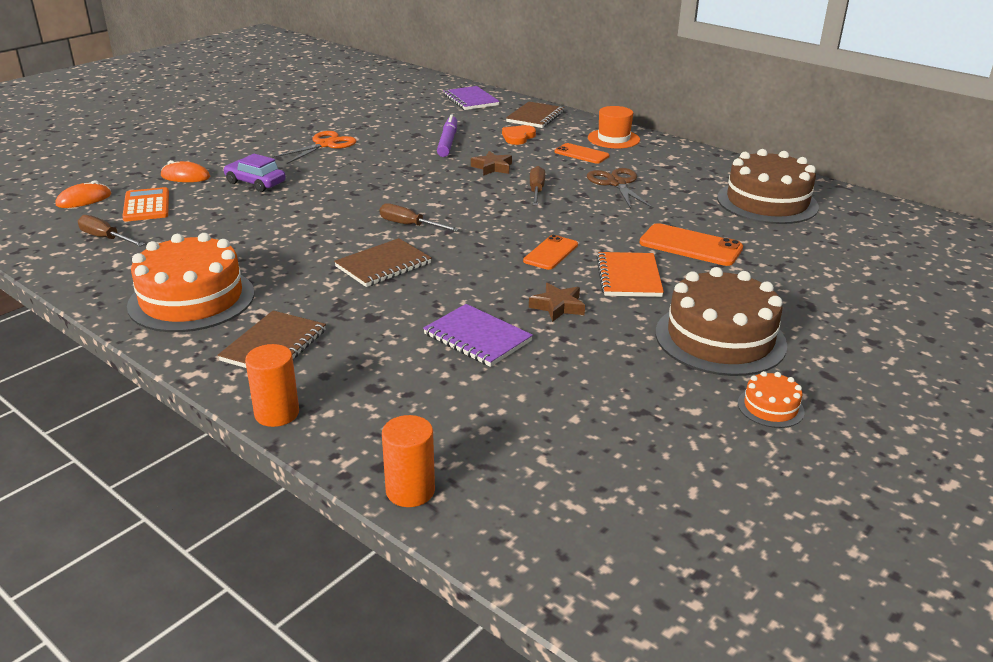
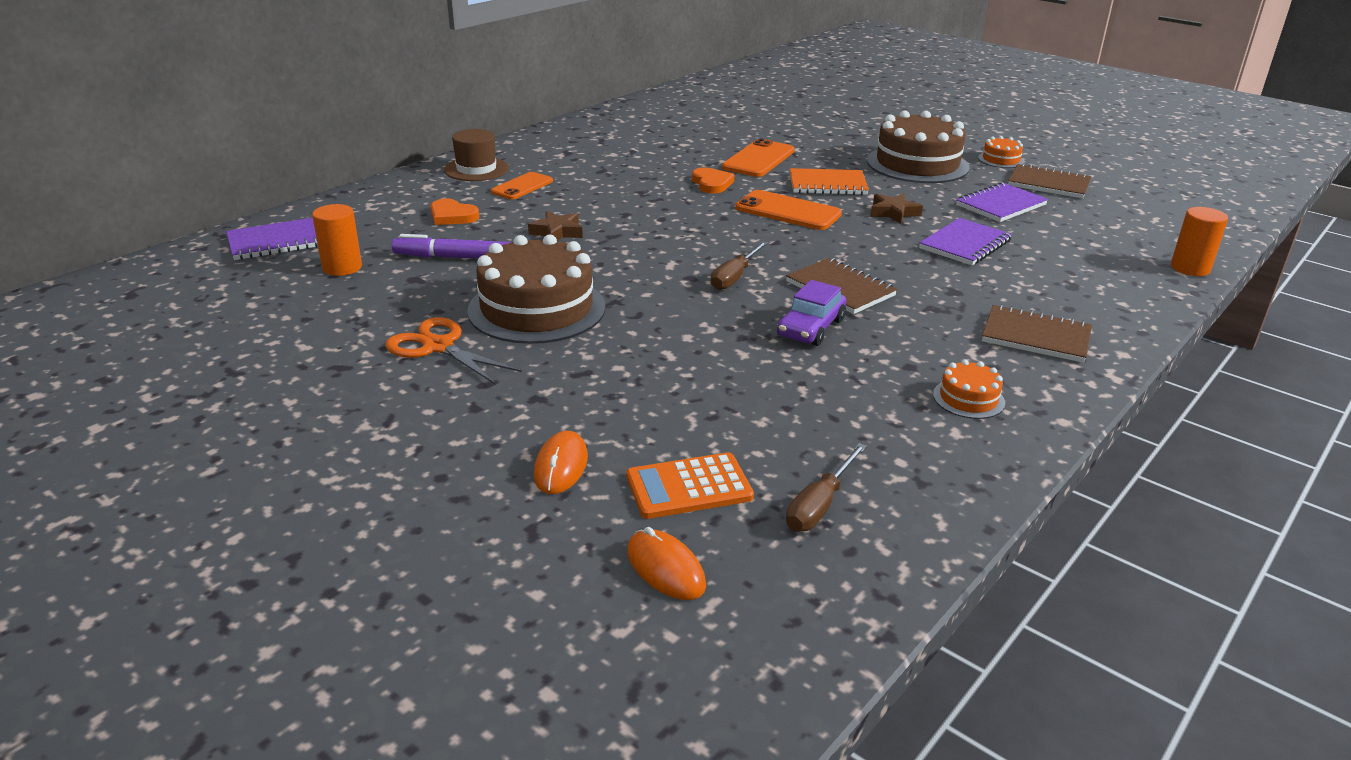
camera: 90 degrees left, 0 degrees up
orange cake [127,233,254,332] -> orange cake [933,360,1005,419], size x0.45
purple car [223,154,286,192] -> purple car moved to [777,280,846,346]
orange cylinder [245,344,299,427] -> orange cylinder moved to [312,204,362,276]
brown notebook [506,102,564,128] -> brown notebook moved to [1008,163,1091,199]
orange phone [523,235,578,270] -> orange phone [735,190,842,230], size x1.51
brown screwdriver [530,166,545,206] -> none
brown scissors [587,168,653,209] -> none
orange hat [588,106,640,149] -> brown hat [444,129,509,181]
brown cake [717,149,819,224] -> brown cake moved to [467,235,606,344]
none -> orange heart [692,167,735,193]
none -> purple notebook [956,182,1048,222]

